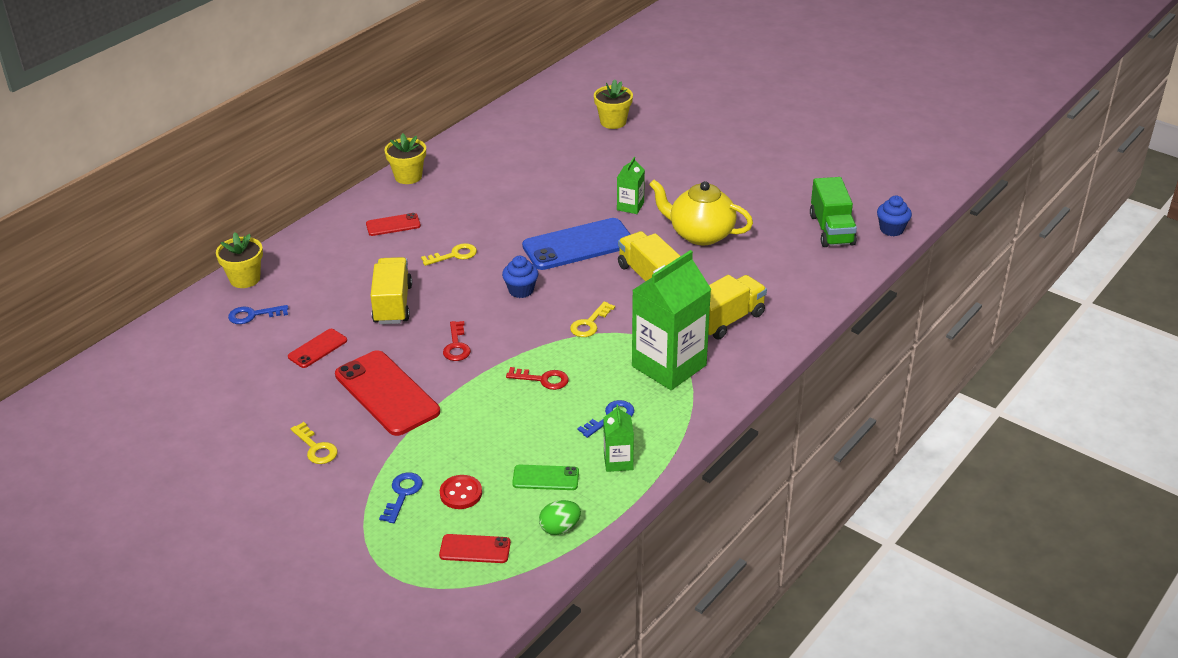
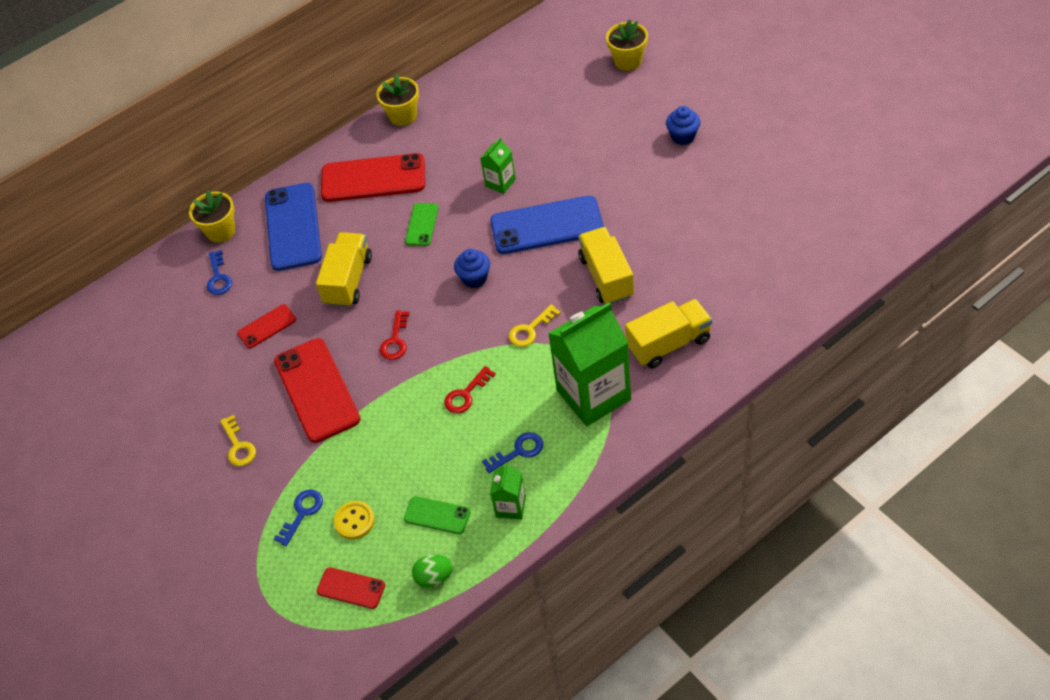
camera: 20 degrees right, 15 degrees up
blue key [228,305,289,324] -> blue key turned 105 degrees counterclockwise [207,250,232,295]
red phone [366,213,421,236] -> red phone [321,153,425,202], size x1.99
yellow key [421,243,477,266] -> green phone [405,203,438,246]
red button [440,475,482,509] -> yellow button [334,501,375,539]
red key [506,367,569,390] -> red key turned 105 degrees clockwise [444,366,496,414]
green carton [617,157,645,214] -> green carton moved to [480,138,516,194]
yellow teapot [649,180,753,245] -> none
green truck [810,177,857,247] -> none
blue cupcake [877,196,912,236] -> blue cupcake moved to [666,106,700,145]
none -> blue phone [265,183,322,271]

